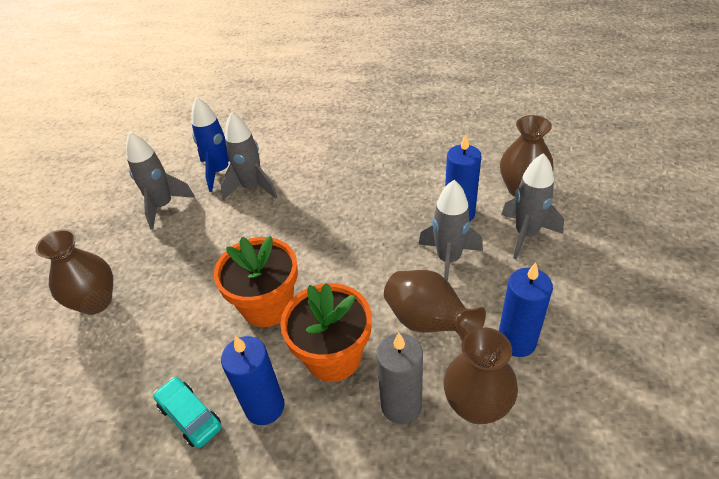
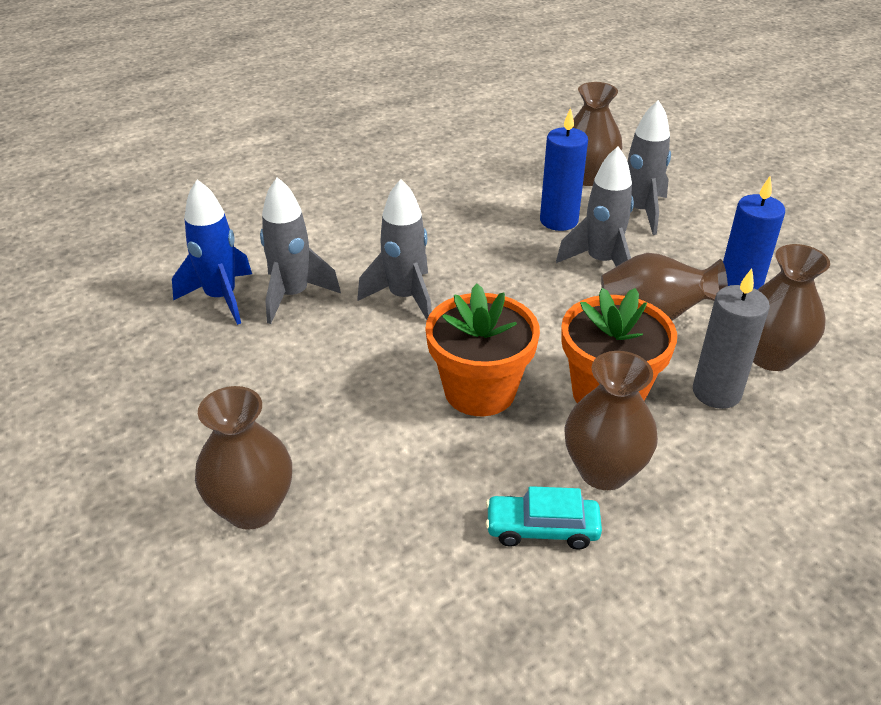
camera: 45 degrees left, 5 degrees down
grey rocket [126,132,195,229] -> grey rocket moved to [357,179,432,320]
blue candle [221,336,285,425] -> brown vase [564,351,658,490]

